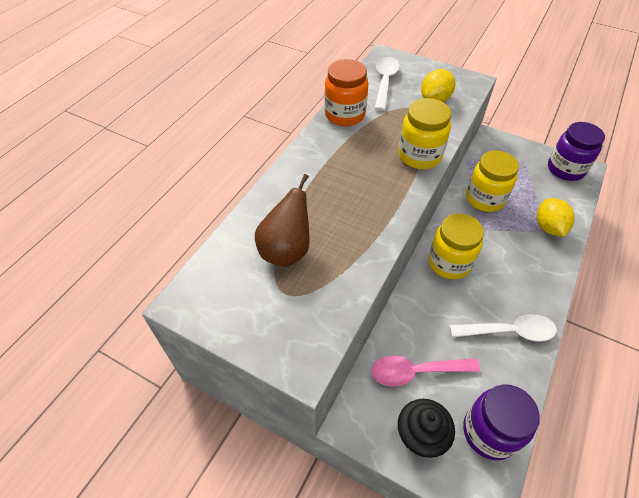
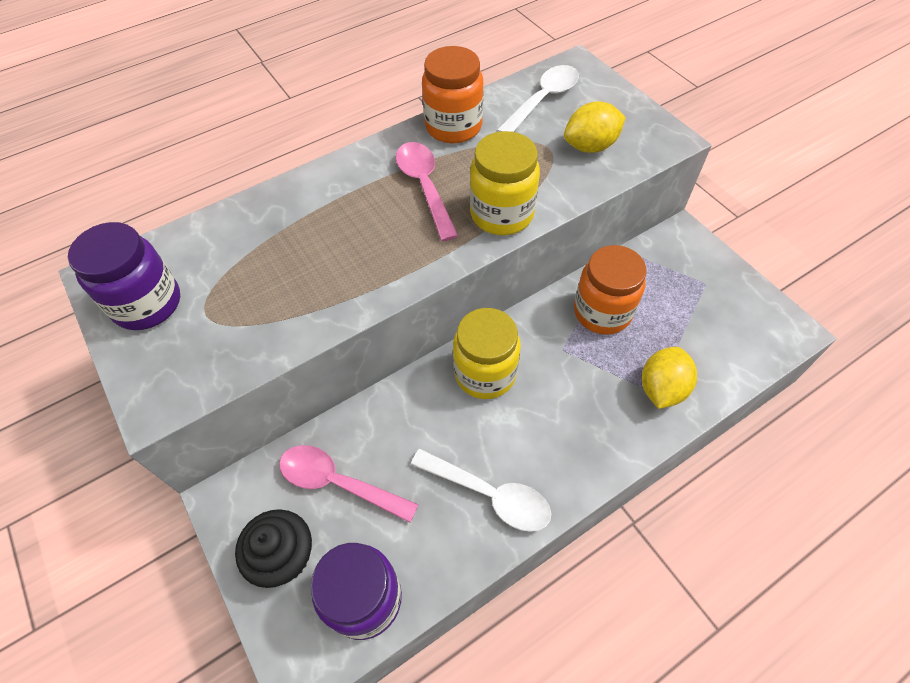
camera: 30 degrees right, 5 degrees up
brown pear [255,174,310,267] -> none
yellow jar [466,150,519,212] -> orange jar [574,245,647,335]
purple jar [548,122,605,181] -> purple jar moved to [68,222,180,330]
none -> pink spoon [396,142,458,241]

